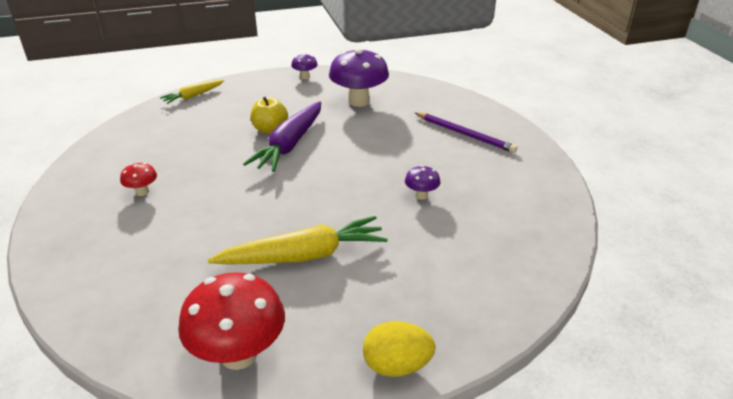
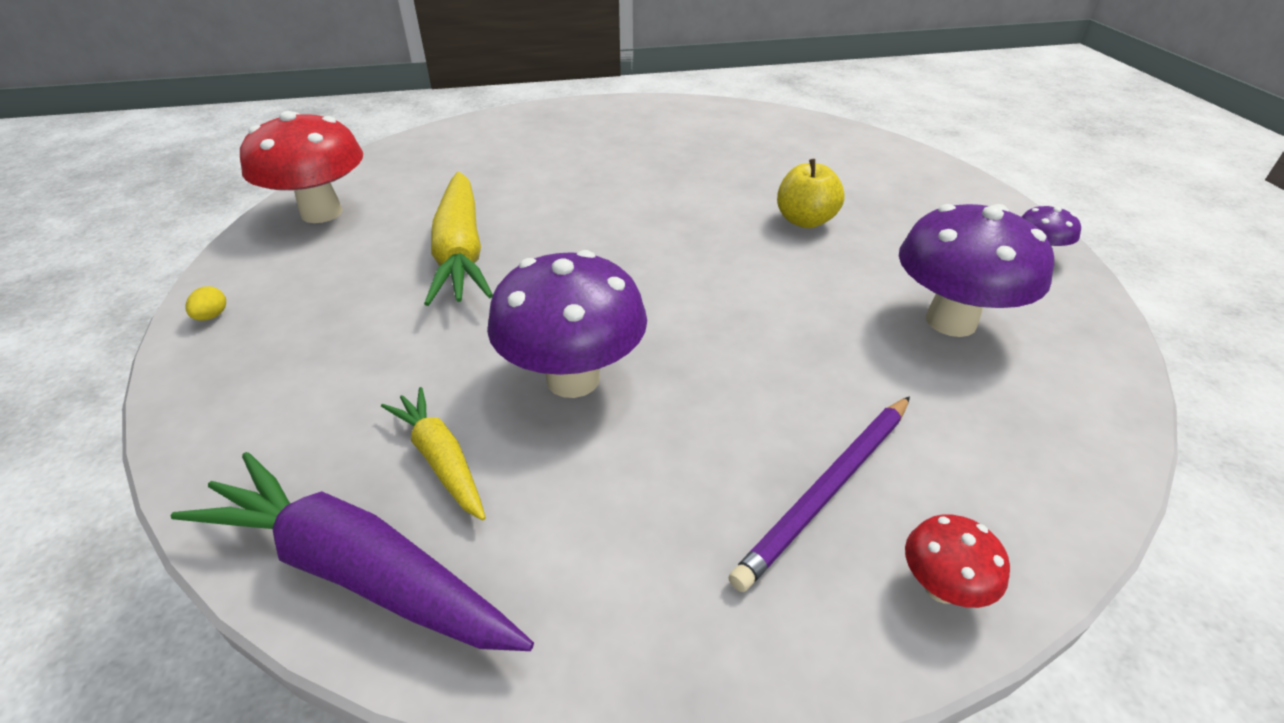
camera: 95 degrees right, 5 degrees up
red mushroom [120,163,157,196] -> red mushroom moved to [905,514,1010,608]
yellow carrot [160,80,224,104] -> yellow carrot moved to [381,387,486,521]
purple carrot [243,101,321,172] -> purple carrot moved to [170,452,534,651]
yellow egg [363,321,435,377] -> yellow egg [185,286,226,321], size x0.45
purple mushroom [405,165,440,200] -> purple mushroom [487,250,647,398], size x2.11

